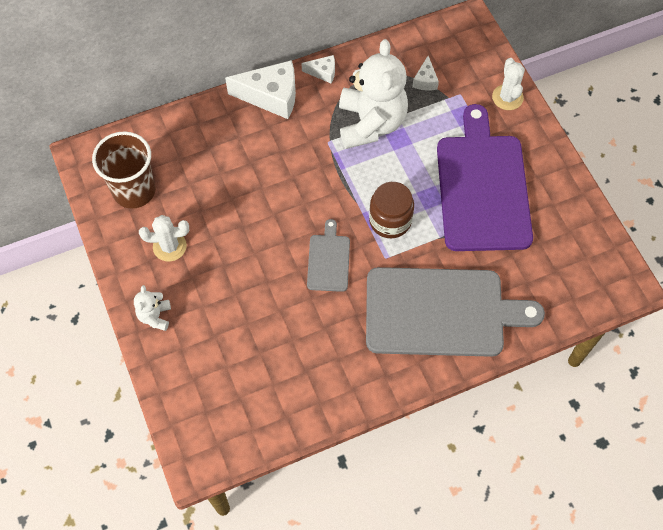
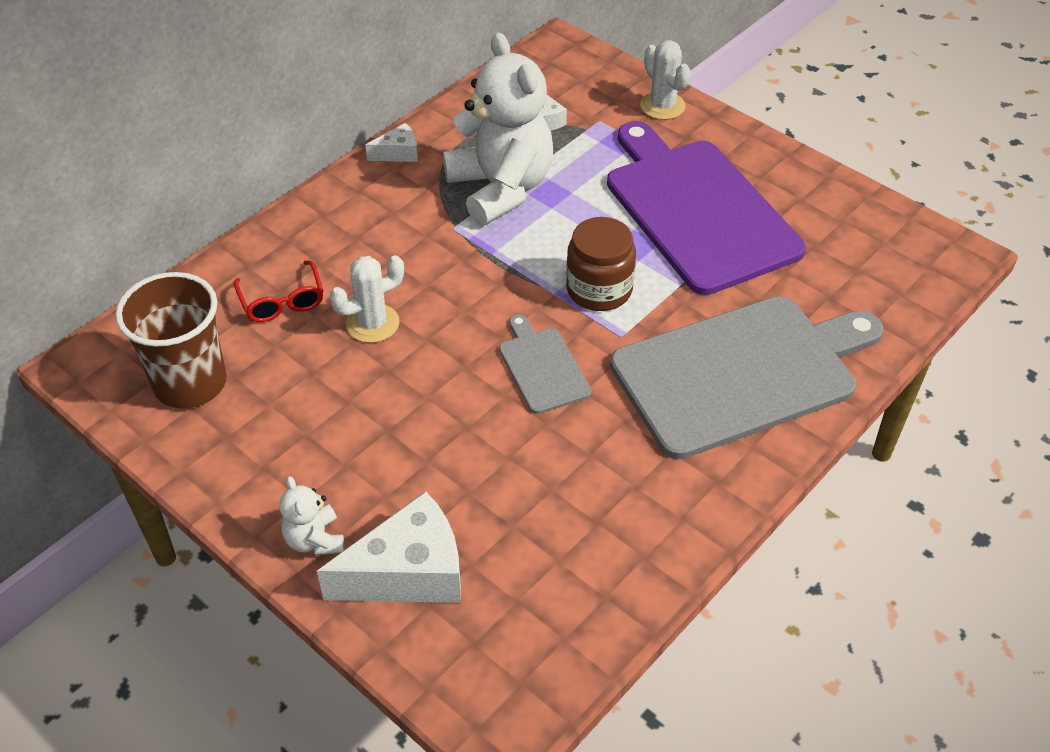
camera: 25 degrees left, 15 degrees down
white cactus [139,215,189,262] -> white cactus moved to [330,255,404,343]
white cheese [225,60,296,119] -> white cheese moved to [317,491,461,603]
none -> red glasses [234,260,324,322]

